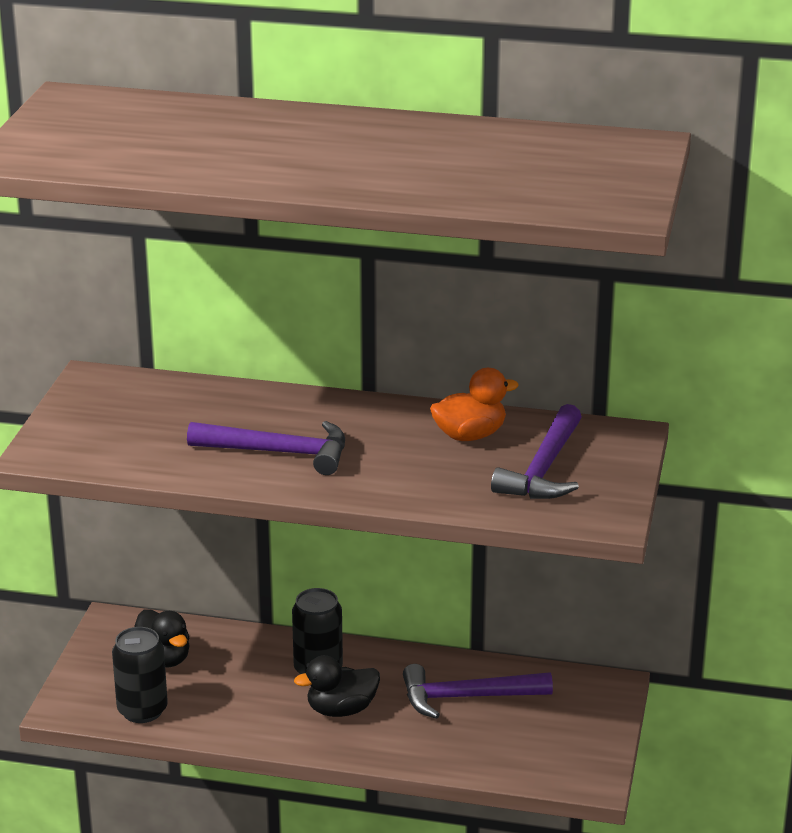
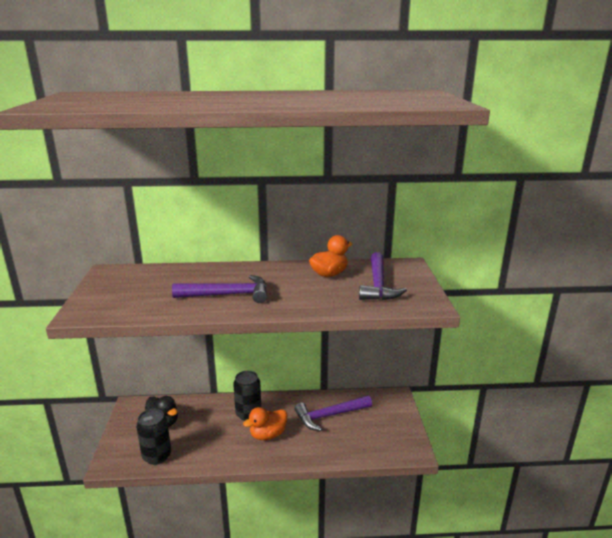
camera: 15 degrees left, 5 degrees down
black duck [294,655,380,717] -> orange duck [243,407,287,440]

